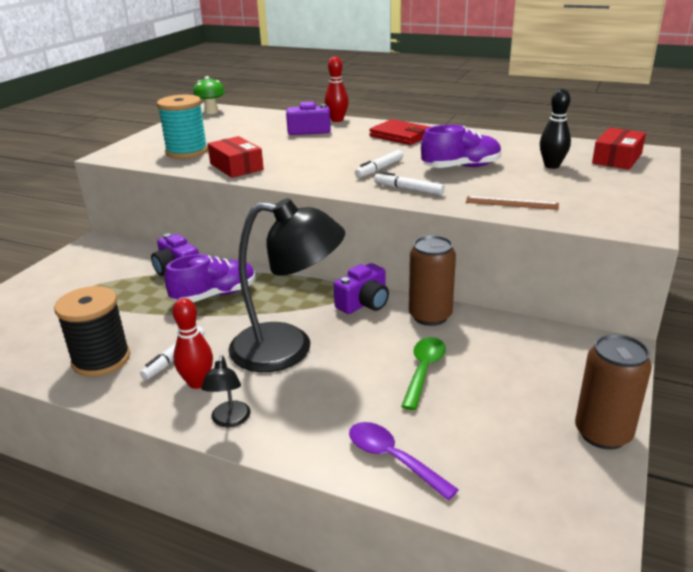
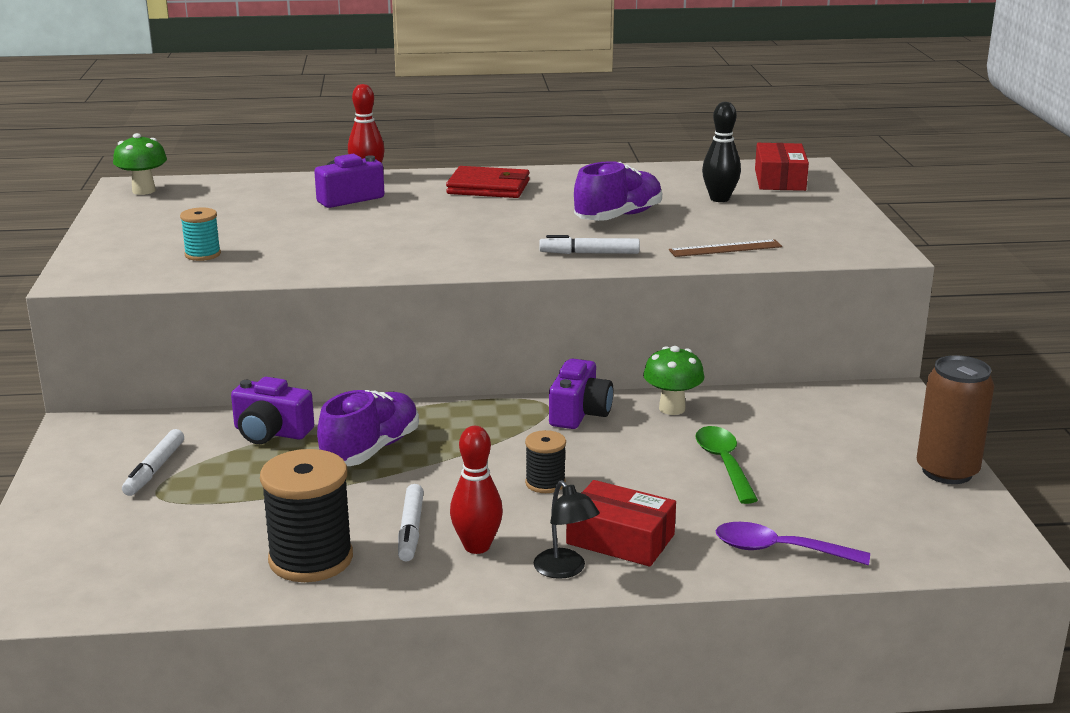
camera: 30 degrees left, 5 degrees down
turquoise spool [157,95,208,159] -> turquoise spool [180,207,221,261], size x0.53
red box [207,136,264,178] -> red box moved to [566,480,676,567]
black lamp [228,198,345,372] -> black spool [525,430,566,493]
white marker [355,150,403,178] -> white marker moved to [122,429,184,496]
brown can [409,235,456,326] -> green mushroom [643,346,704,415]

